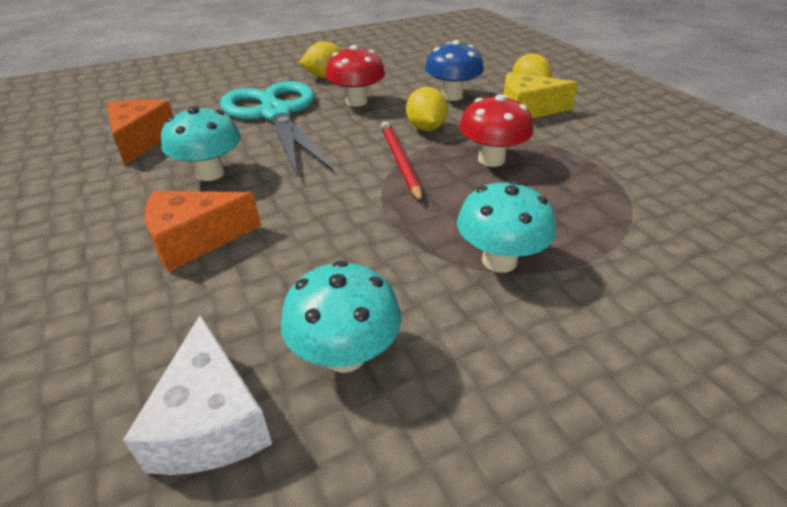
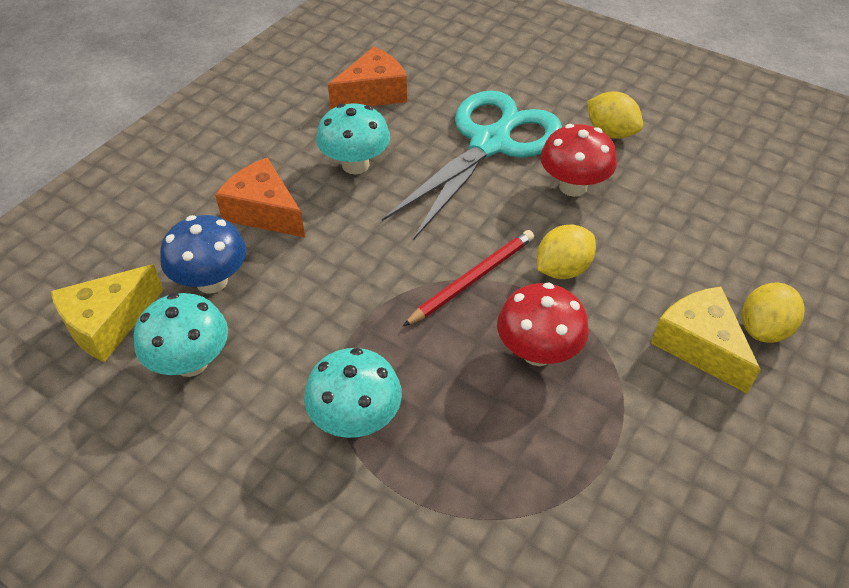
camera: 60 degrees right, 10 degrees up
white cheese [123,314,272,475] -> yellow cheese [51,264,163,362]
blue mushroom [425,40,484,101] -> blue mushroom moved to [160,215,247,294]

